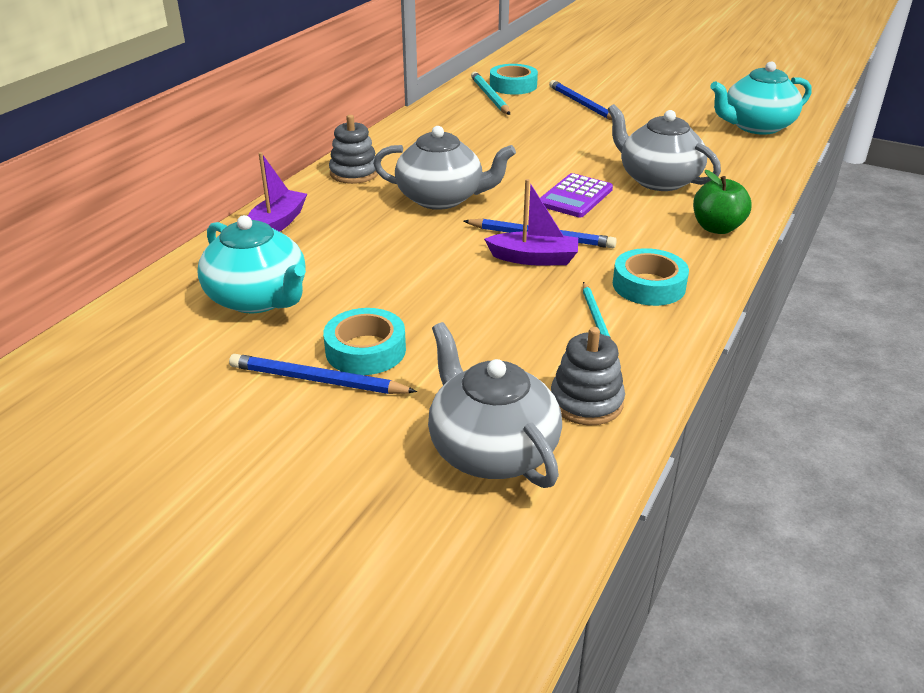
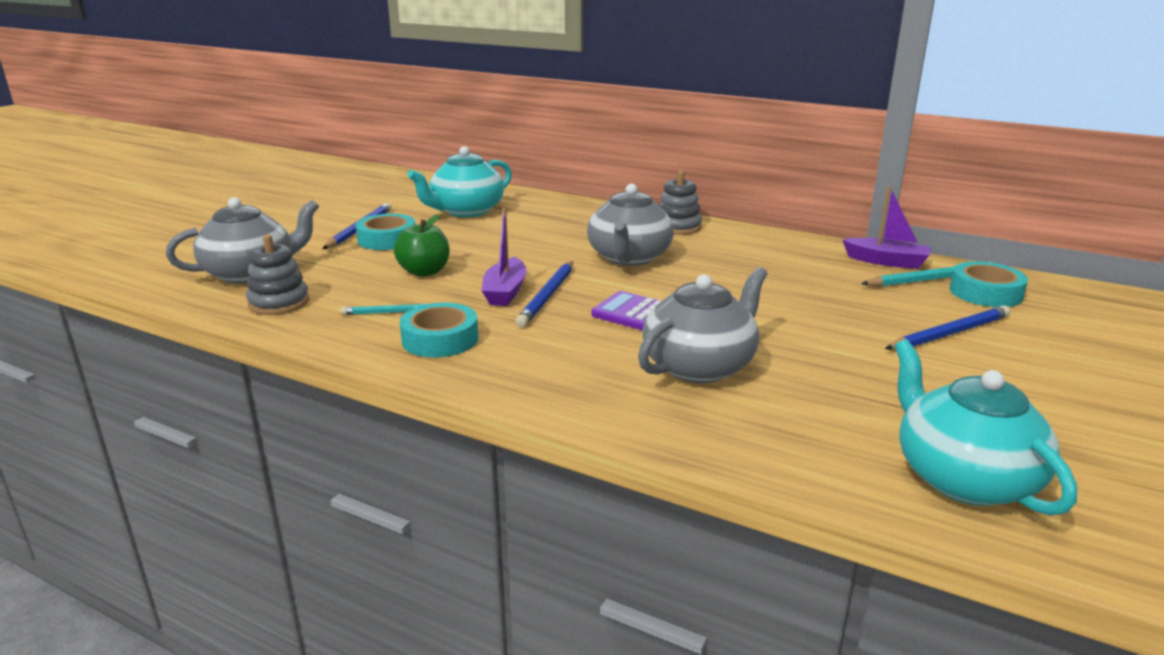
camera: 90 degrees right, 10 degrees down
purple boat [248,152,307,232] -> purple boat moved to [842,186,931,269]
green apple [693,170,752,234] -> green apple moved to [394,214,450,277]

